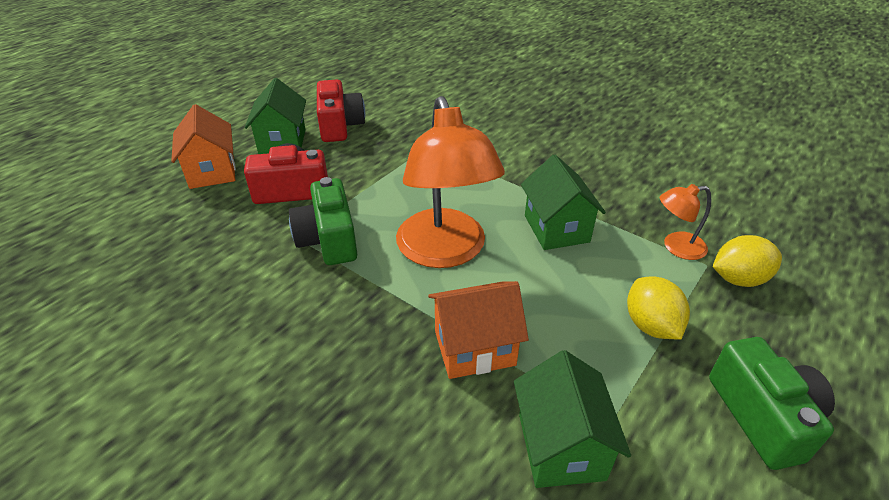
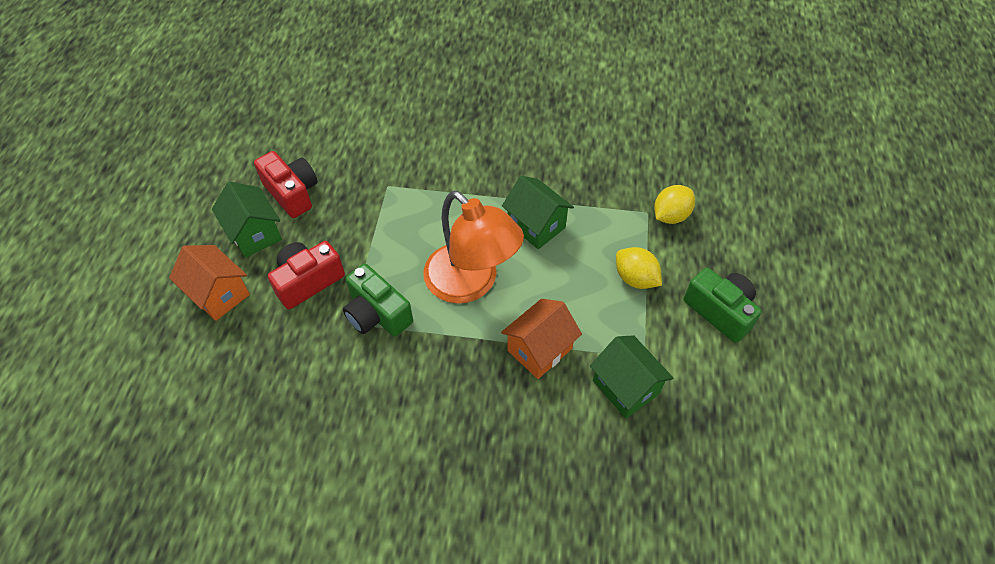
camera: 30 degrees left, 15 degrees up
orange lamp [660,184,711,260] -> none

